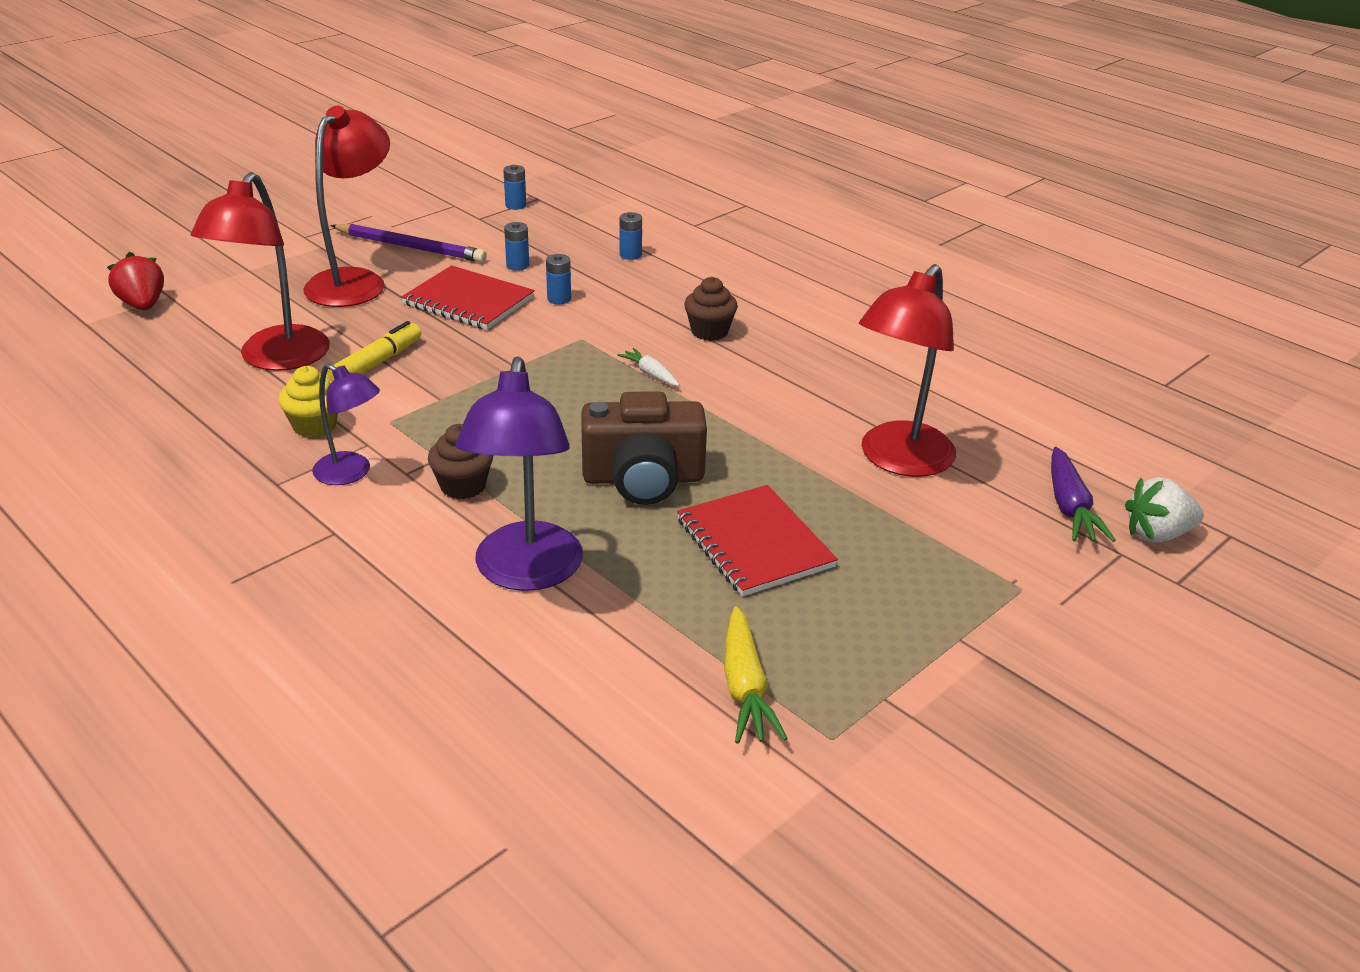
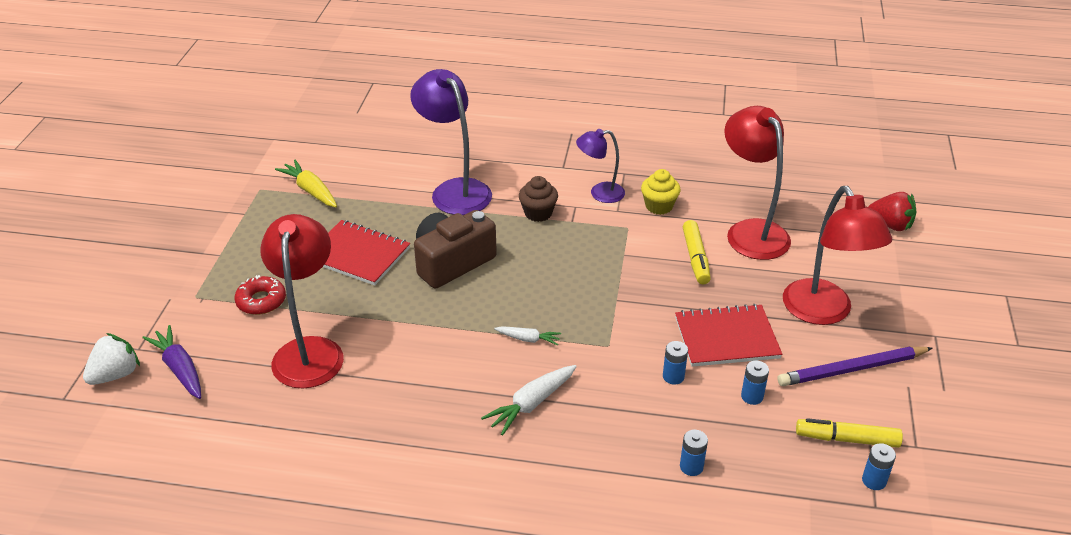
camera: 145 degrees right, 5 degrees up
brown cupcake [684,277,738,341] -> white carrot [481,365,577,436]
none -> red donut [235,275,286,315]
none -> yellow marker [796,418,903,448]

